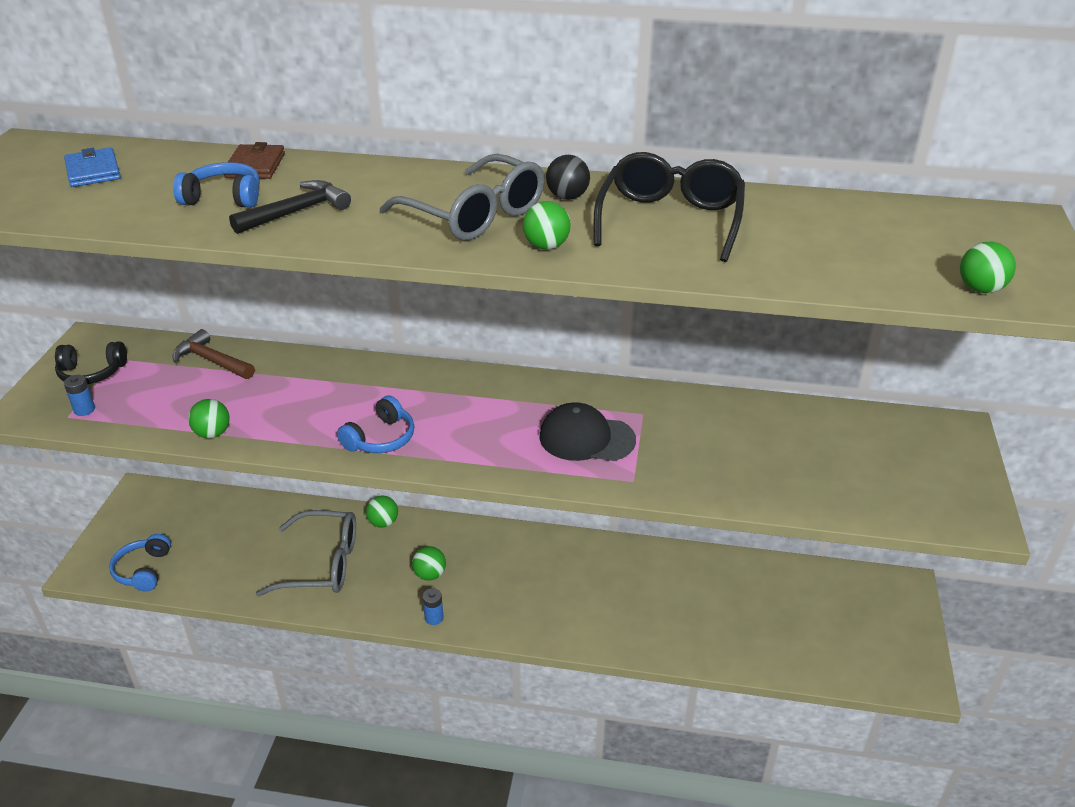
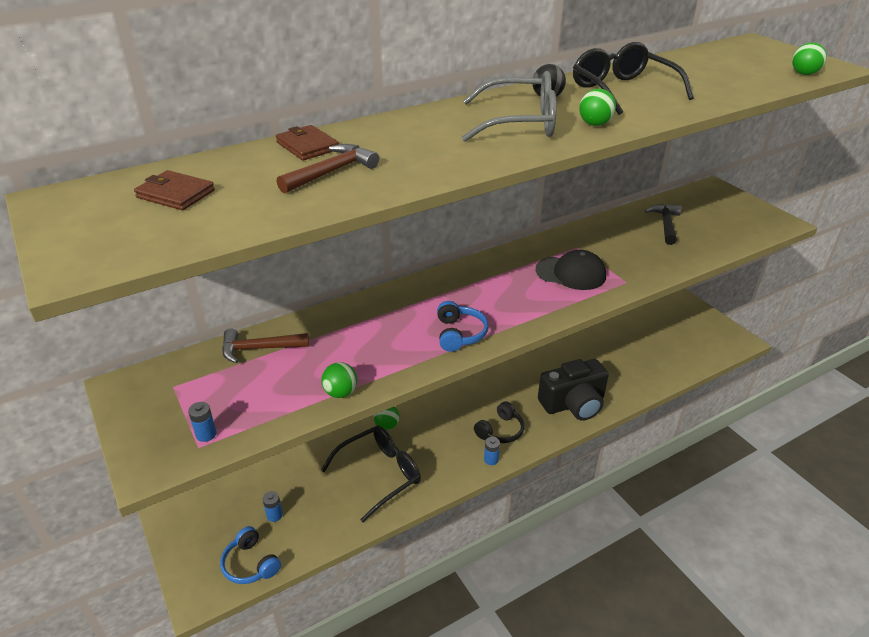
camera: 40 degrees left, 0 degrees up
black headphones [55,341,127,384] -> black headphones moved to [474,401,524,443]
blue wallet [64,147,121,187] -> brown wallet [134,170,215,210]
blue headphones [173,162,260,208] -> brown hammer [277,144,379,193]
black hammer [229,180,351,234] -> black hammer moved to [645,204,682,245]
grey glasses [256,510,356,596] -> black glasses [321,426,421,522]
green ball [412,546,446,581] -> none
black cap [539,402,636,461] -> black cap turned 135 degrees counterclockwise [536,250,606,290]
none -> blue battery [263,491,283,522]
none -> black camera [538,359,609,421]

